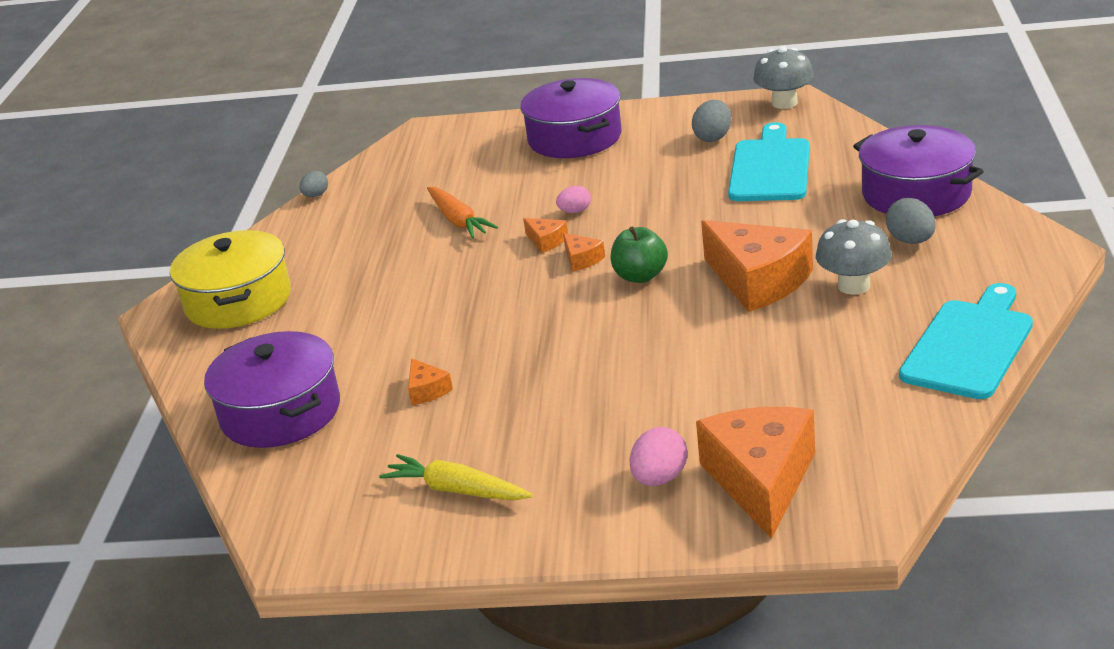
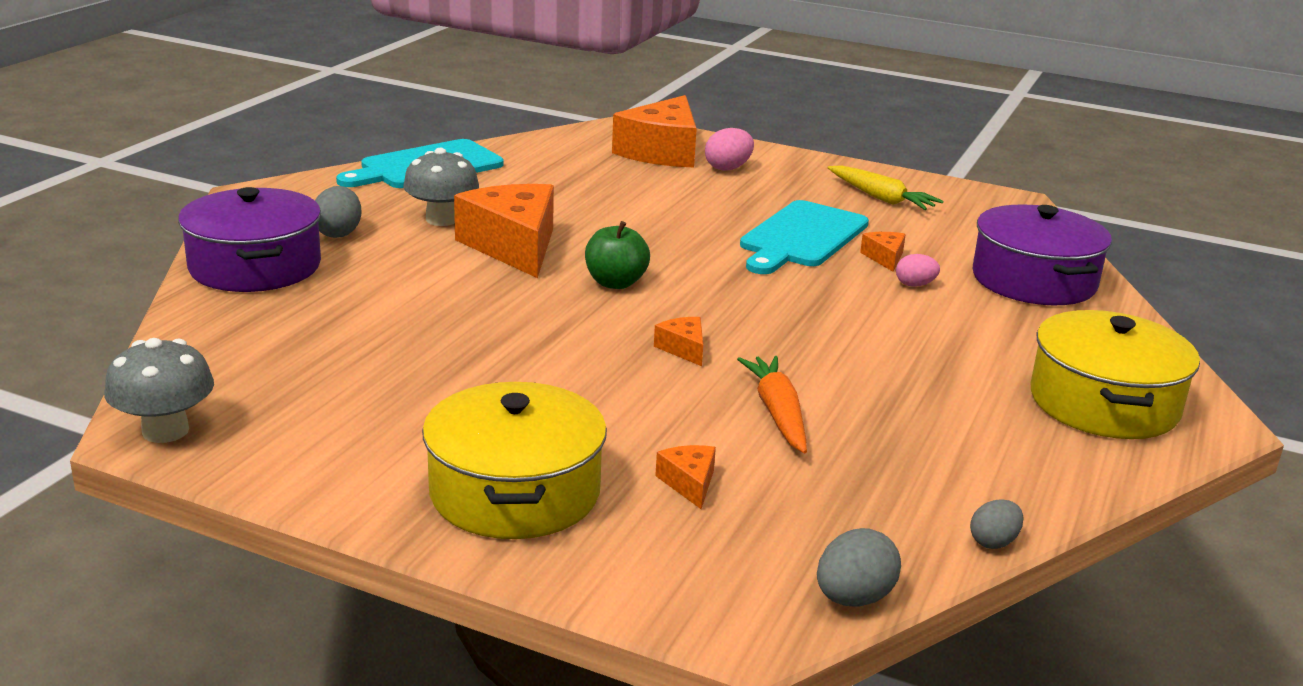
camera: 165 degrees left, 5 degrees down
purple pot [520,78,622,158] -> yellow pot [422,382,607,539]
pink egg [556,186,591,213] -> pink egg moved to [896,254,940,287]
orange cheese [563,233,605,272] -> orange cheese moved to [655,445,716,509]
grey egg [692,100,731,142] -> grey egg moved to [817,528,901,606]
turquoise cutting board [728,122,810,201] -> turquoise cutting board moved to [740,200,869,274]

